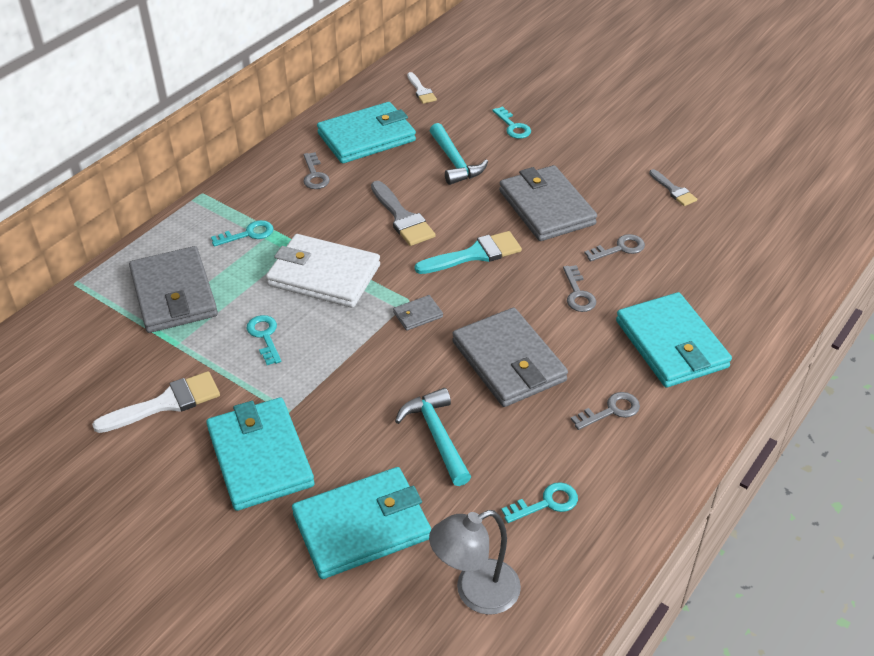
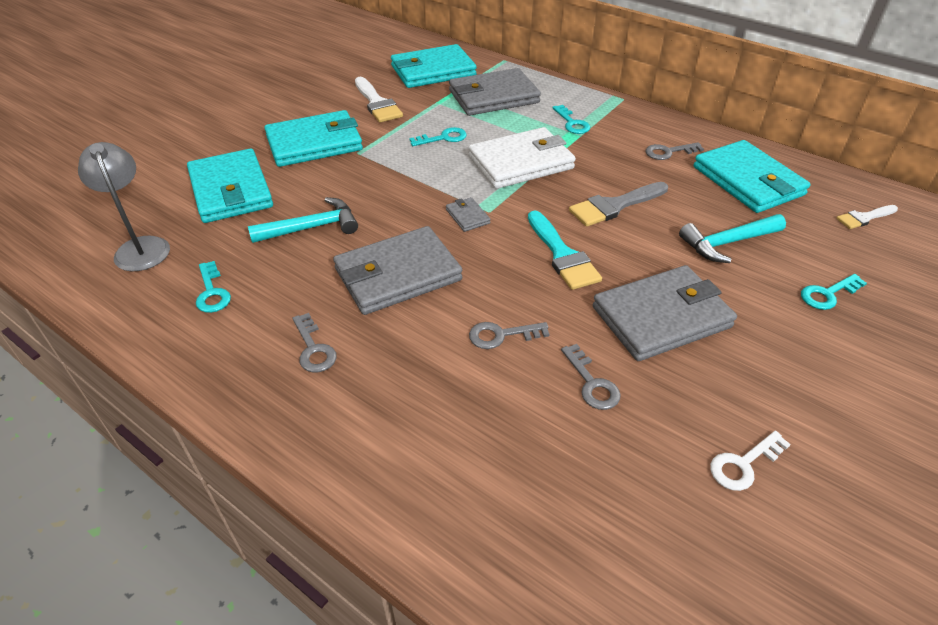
camera: 90 degrees right, 0 degrees up
white wallet [266,234,380,308] -> white wallet turned 45 degrees clockwise [468,127,576,189]
turquoise wallet [616,292,732,388] -> turquoise wallet moved to [391,44,477,88]
grey brush [649,169,697,206] -> white key [710,431,791,491]

